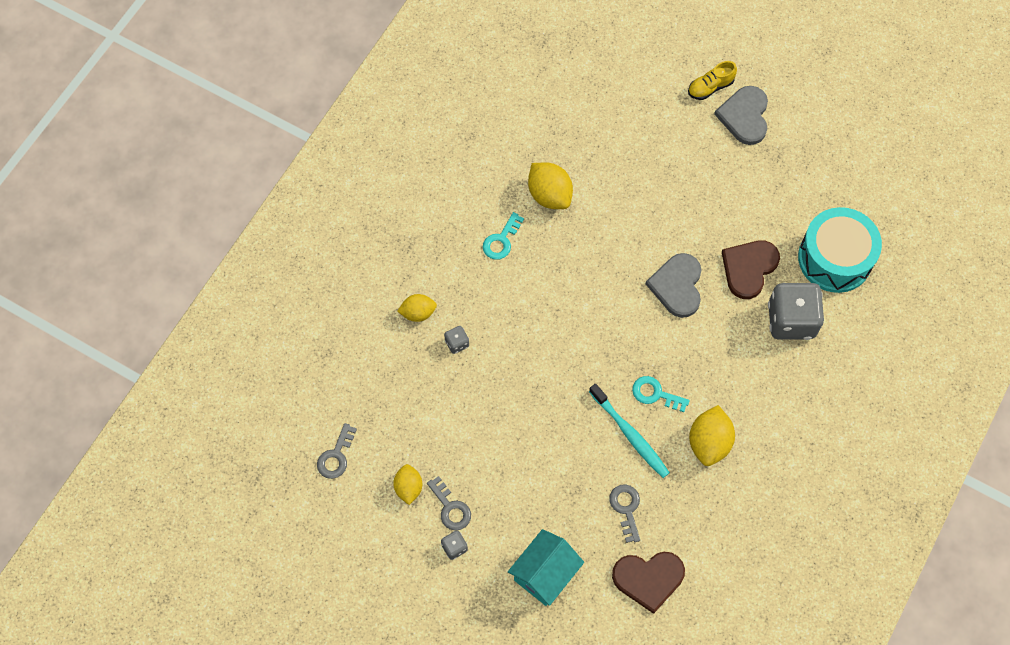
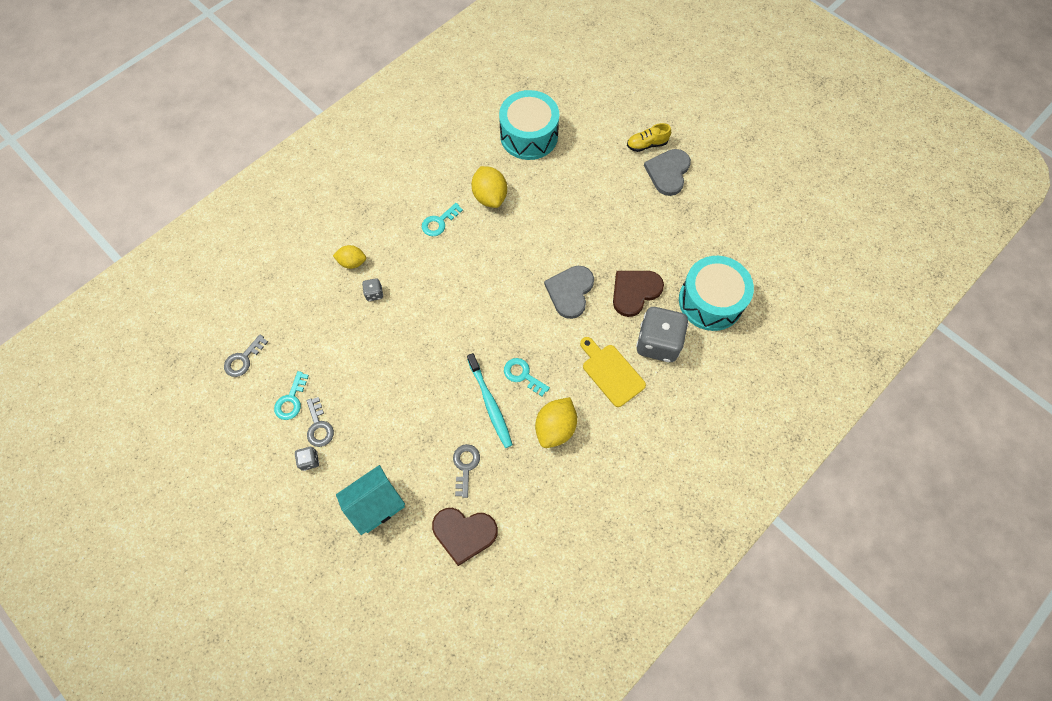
camera: 15 degrees right, 0 degrees up
yellow lemon [393,464,422,505] -> turquoise key [274,371,309,420]
none -> turquoise drum [499,90,559,160]
none -> yellow cutting board [580,337,646,407]

